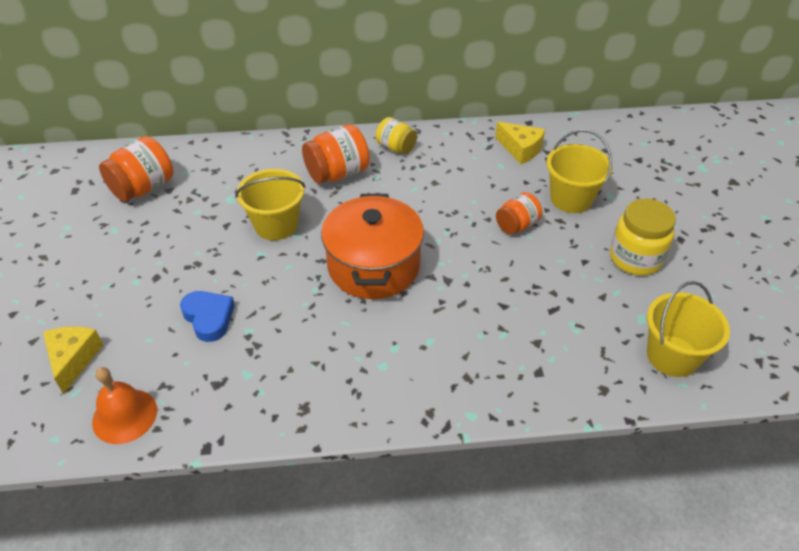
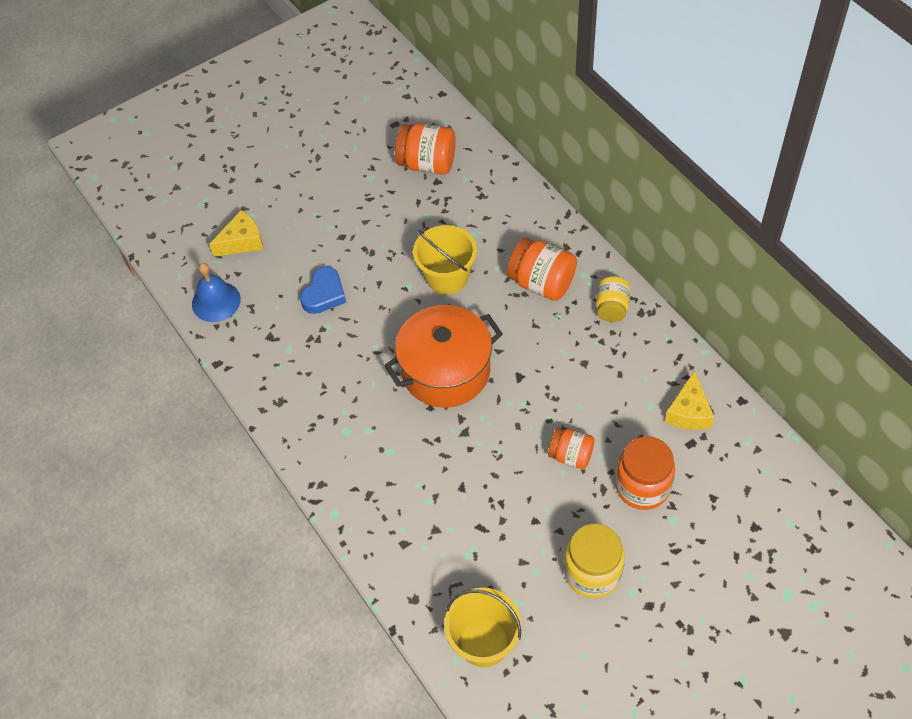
camera: 65 degrees right, 10 degrees up
orange bell [92,367,157,444] -> blue bell [192,263,241,322]
yellow bucket [546,130,613,213] -> orange jar [615,436,675,510]

